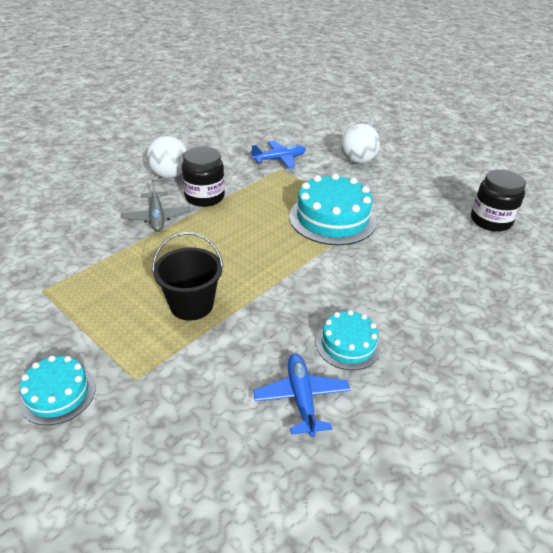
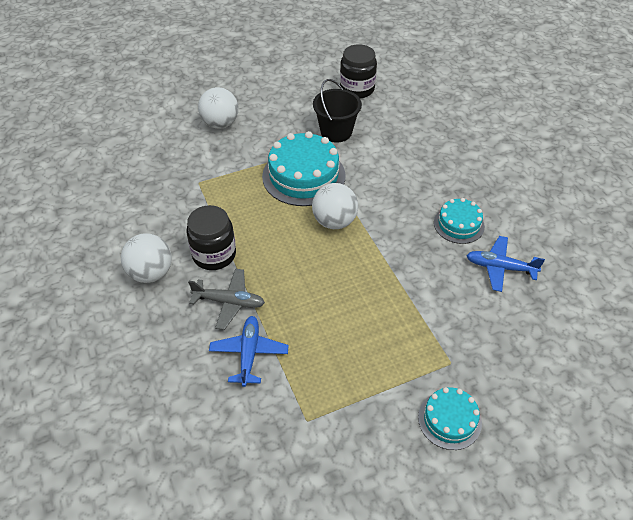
camera: 65 degrees left, 10 degrees up
black bucket [152,232,223,321] -> black bucket moved to [313,79,362,143]
blue plane [250,141,306,168] -> blue plane moved to [209,316,289,387]
none -> white ball [312,183,358,229]

